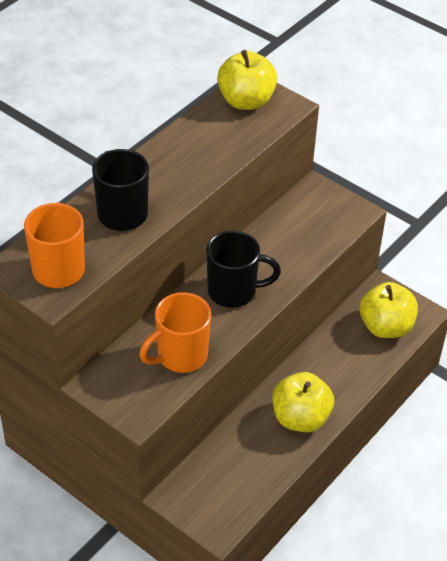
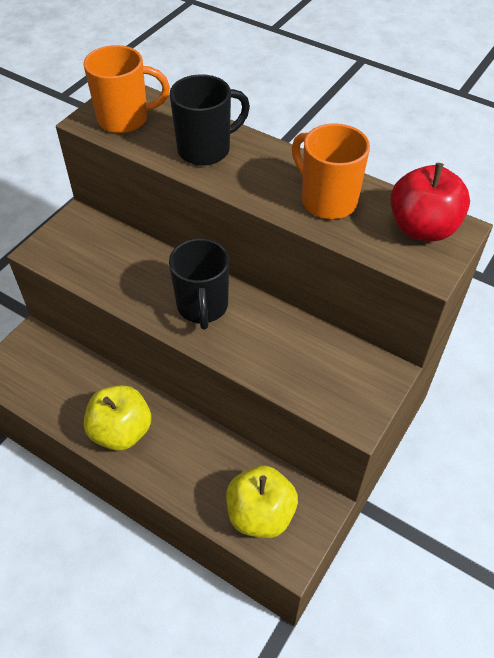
camera: 85 degrees right, 5 degrees up
orange mug [139,292,211,373] -> orange mug moved to [292,123,370,219]
yellow apple [217,50,277,110] -> red apple [390,163,470,242]

